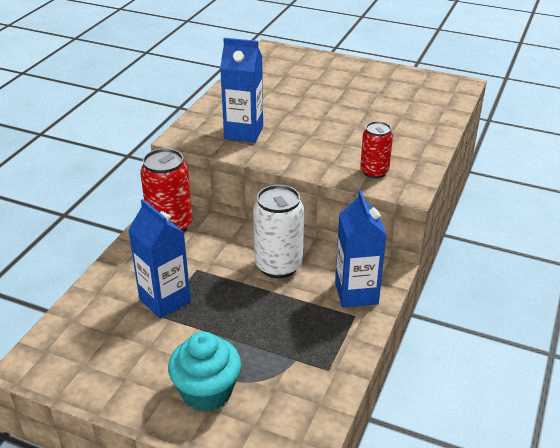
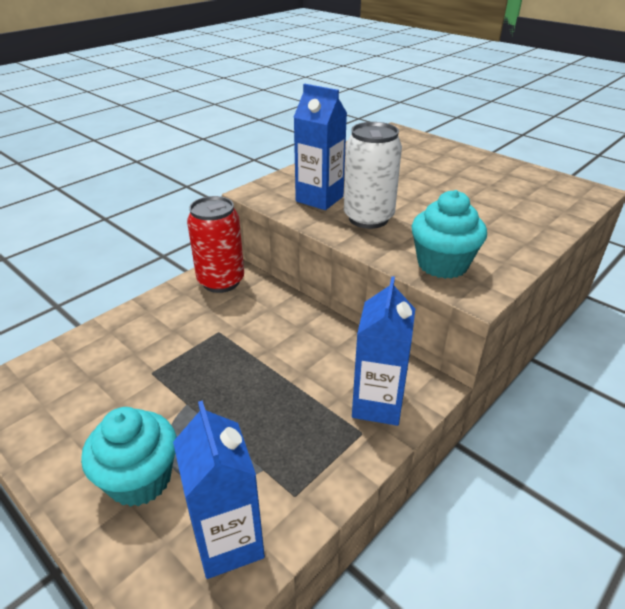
camera: 20 degrees right, 0 degrees up
blue carton [128,199,191,319] -> blue carton moved to [173,400,265,579]
white can [253,185,304,279] -> white can moved to [344,122,402,229]
red can [360,121,393,179] -> turquoise cupcake [412,190,487,279]

